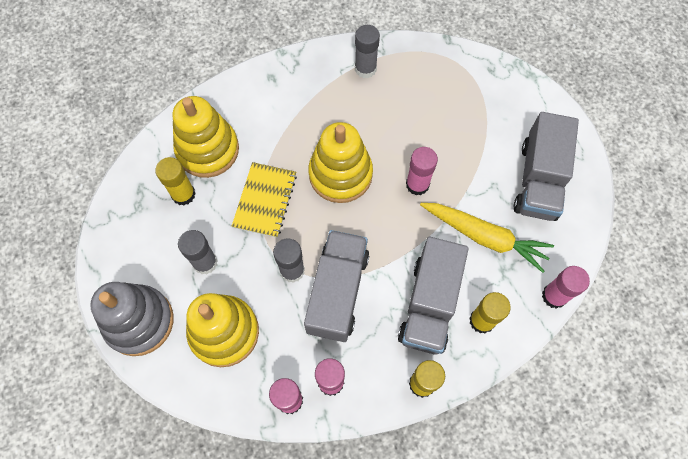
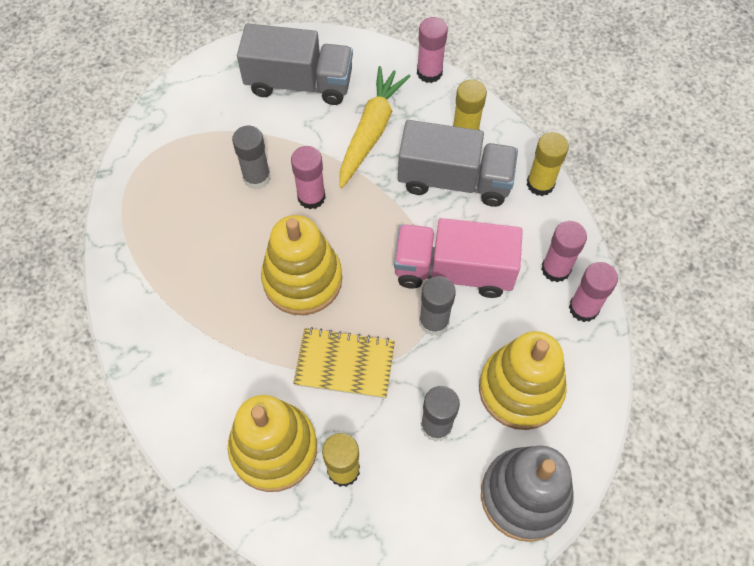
camera: 95 degrees left, 5 degrees down
grey truck [304,230,369,342] -> pink truck [394,218,523,298]
grey glue stick [355,25,380,78] -> grey glue stick moved to [232,126,271,190]

